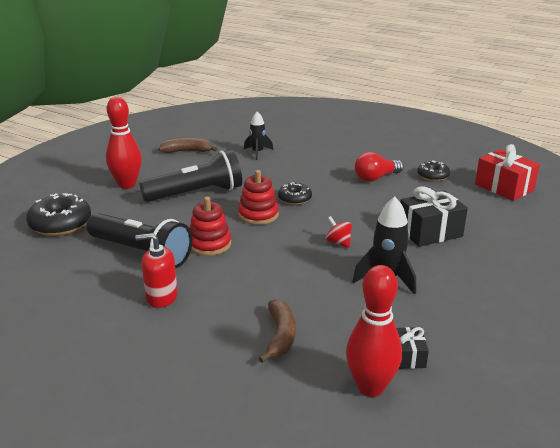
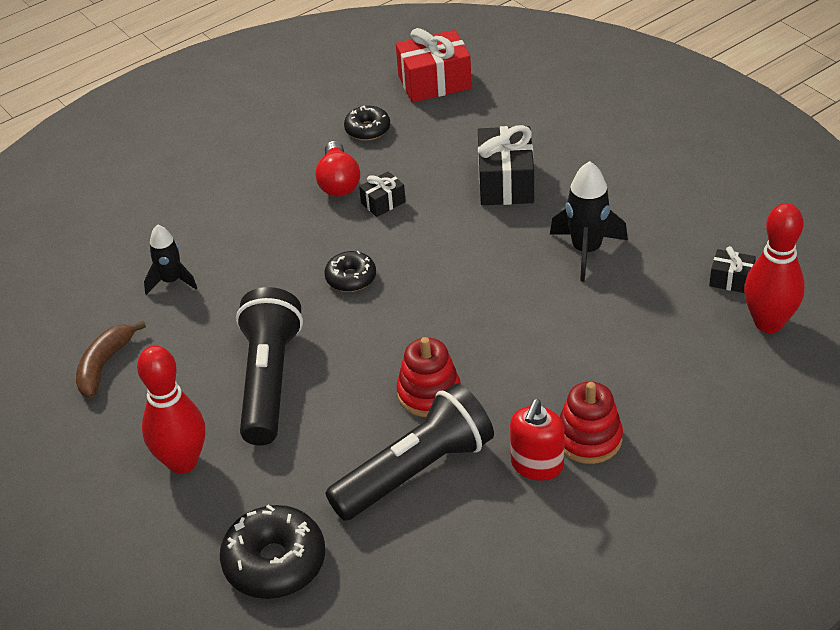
camera: 65 degrees left, 15 degrees up
red stacking toy [238,170,279,225] -> red stacking toy moved to [560,381,623,464]
brown banana [258,300,296,363] -> none
red spinning top [326,216,352,248] -> none
none -> black gift [359,171,406,217]

